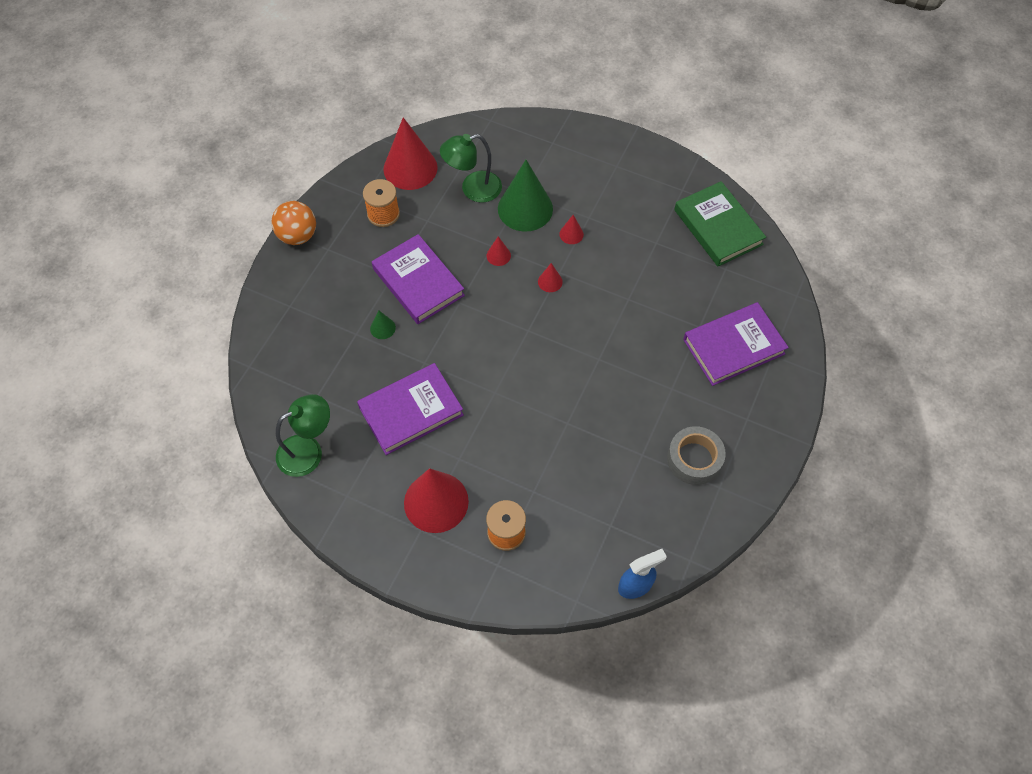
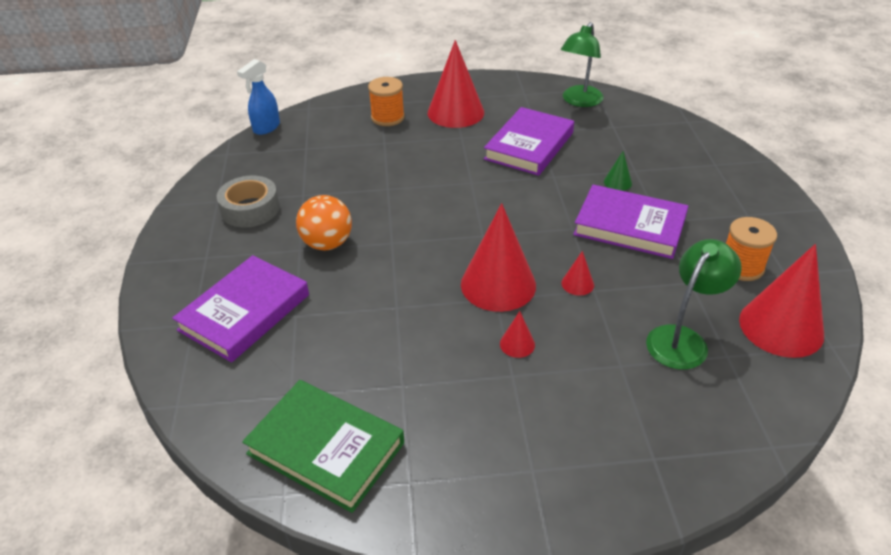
camera: 150 degrees right, 20 degrees down
orange ball [271,201,316,245] -> orange ball moved to [296,195,352,250]
green cone [498,160,553,232] -> none
red cone [538,263,563,292] -> red cone [461,203,536,312], size x2.32

